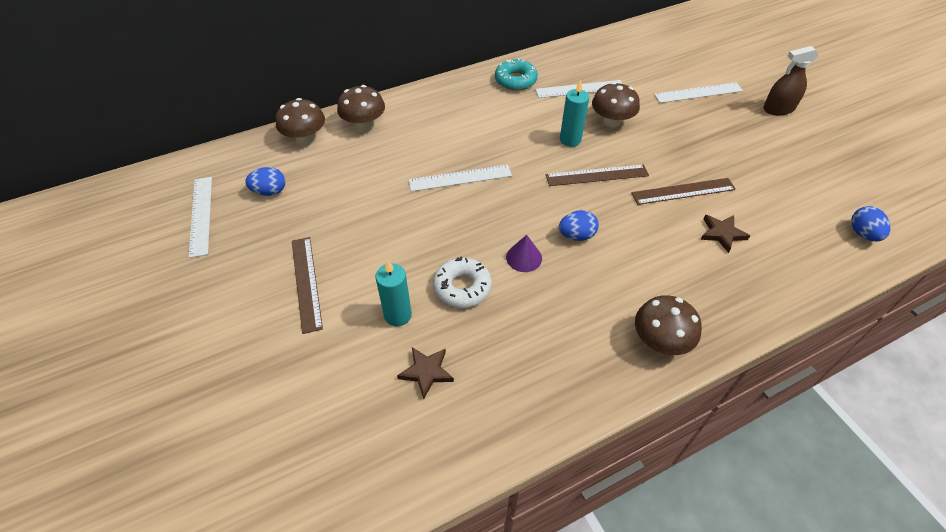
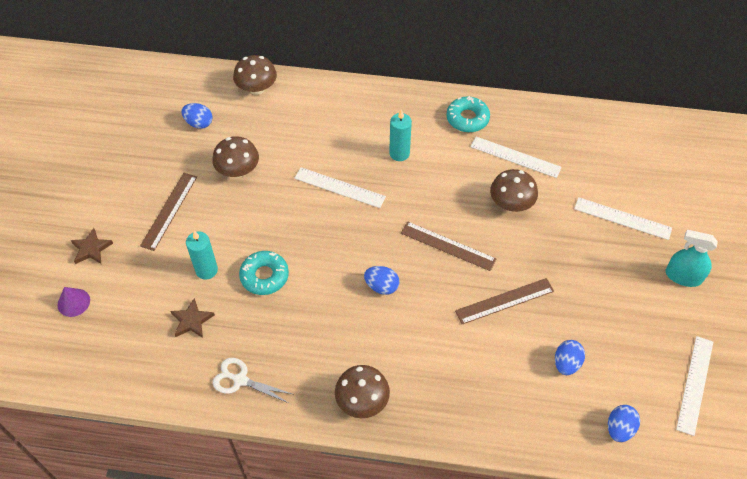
camera: 35 degrees right, 5 degrees up
white ruler [189,177,212,258] -> white ruler moved to [676,336,713,436]
brown mushroom [337,85,385,130] -> brown mushroom moved to [212,136,259,178]
white donut [433,256,492,308] -> turquoise donut [239,251,289,295]
purple cone [506,235,542,272] -> purple cone moved to [57,287,90,317]
turquoise candle [560,80,589,147] -> turquoise candle moved to [389,109,412,161]
brown ruler [631,178,736,205] -> brown ruler turned 45 degrees counterclockwise [455,278,554,324]
brown star [701,215,750,253] -> brown star moved to [71,228,113,264]
brown spray bottle [763,46,818,115] -> turquoise spray bottle [666,230,718,287]
none -> white scissors [212,358,292,403]
none -> blue egg [555,340,585,375]

